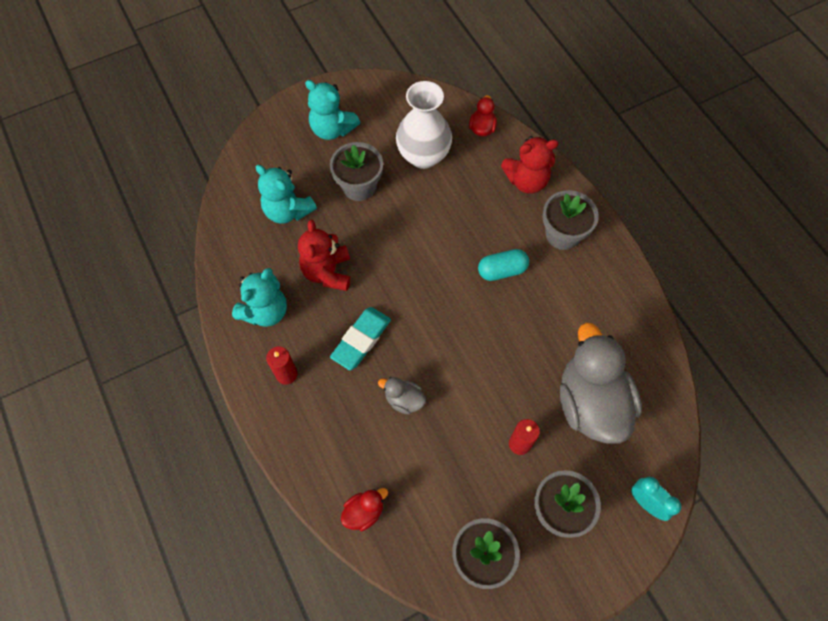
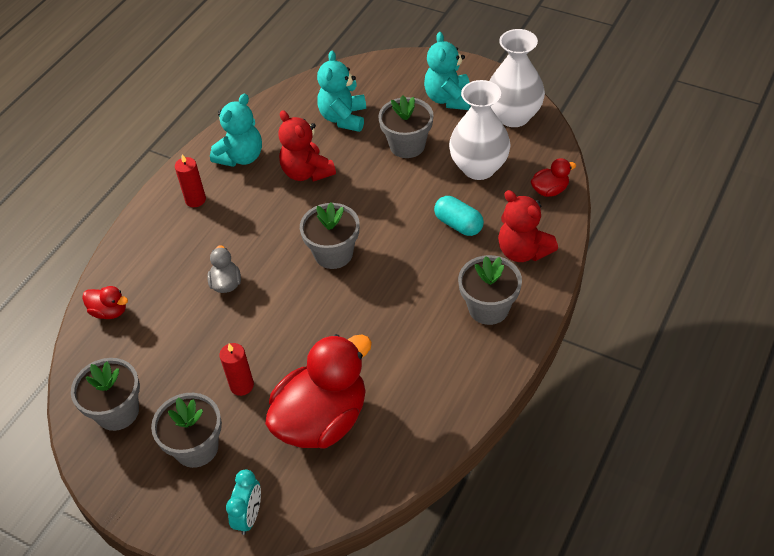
camera: 60 degrees right, 15 degrees down
turquoise teddy bear [232,268,287,327] -> turquoise teddy bear turned 60 degrees counterclockwise [210,93,262,167]
red teddy bear [298,220,350,291] -> red teddy bear turned 90 degrees counterclockwise [278,110,336,182]
turquoise eraser [330,307,391,370] -> none
turquoise capsule [478,249,529,281] -> turquoise capsule moved to [434,196,484,236]
grey duck [560,323,642,443] -> red duck [265,334,372,449]
none -> grey flower pot [300,203,359,269]
none -> white vase [489,29,545,127]

